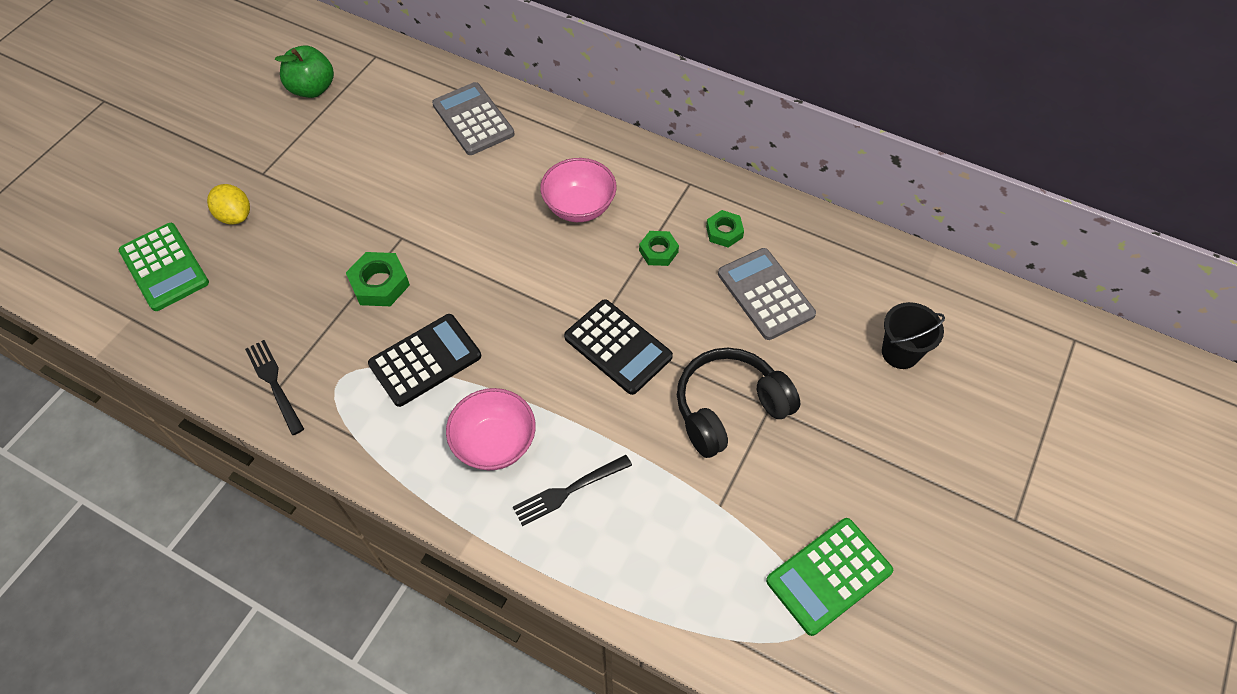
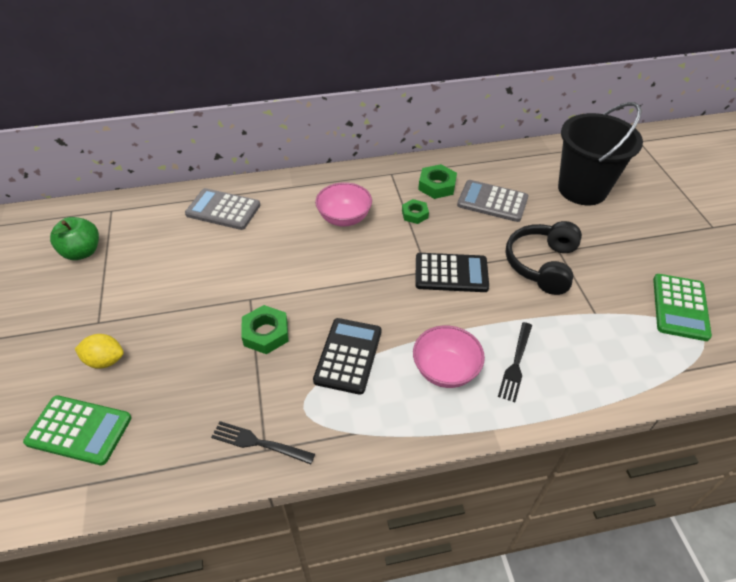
camera: 40 degrees left, 10 degrees down
green nut [706,210,744,247] -> green nut [418,164,457,199], size x1.50
black bucket [882,302,945,369] -> black bucket [558,102,643,205], size x2.01

